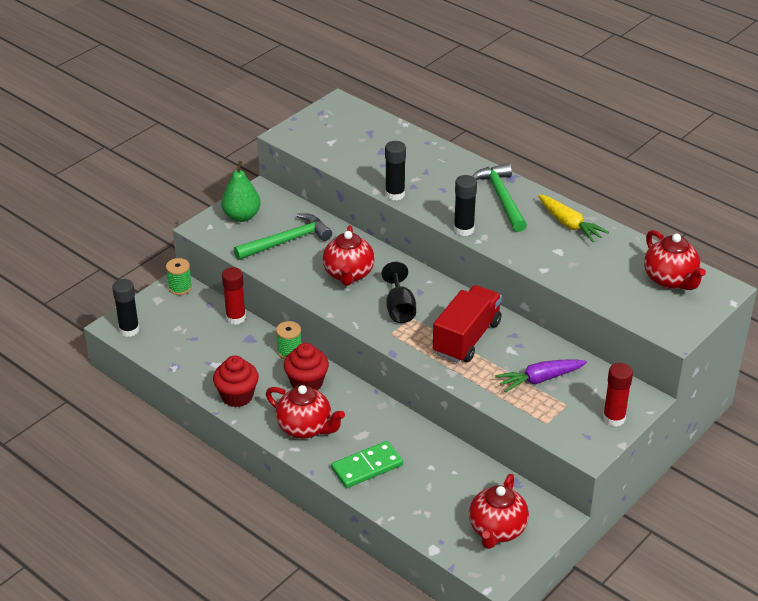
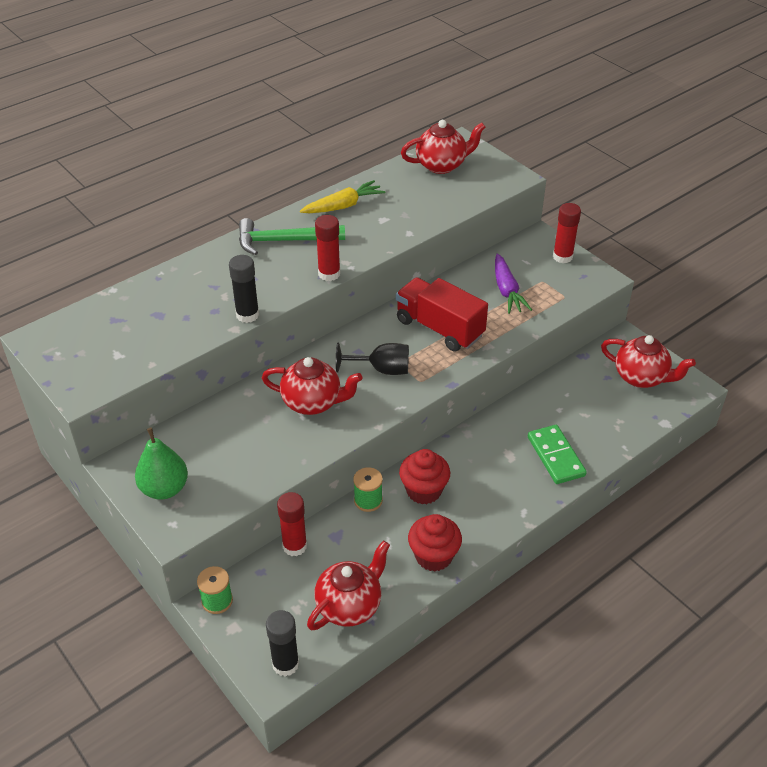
camera: 80 degrees left, 5 degrees up
green hammer [234,213,332,260] -> none
red teapot [266,385,345,438] -> red teapot moved to [307,540,390,630]
black glue stick [454,175,477,236] -> red glue stick [315,215,340,281]

